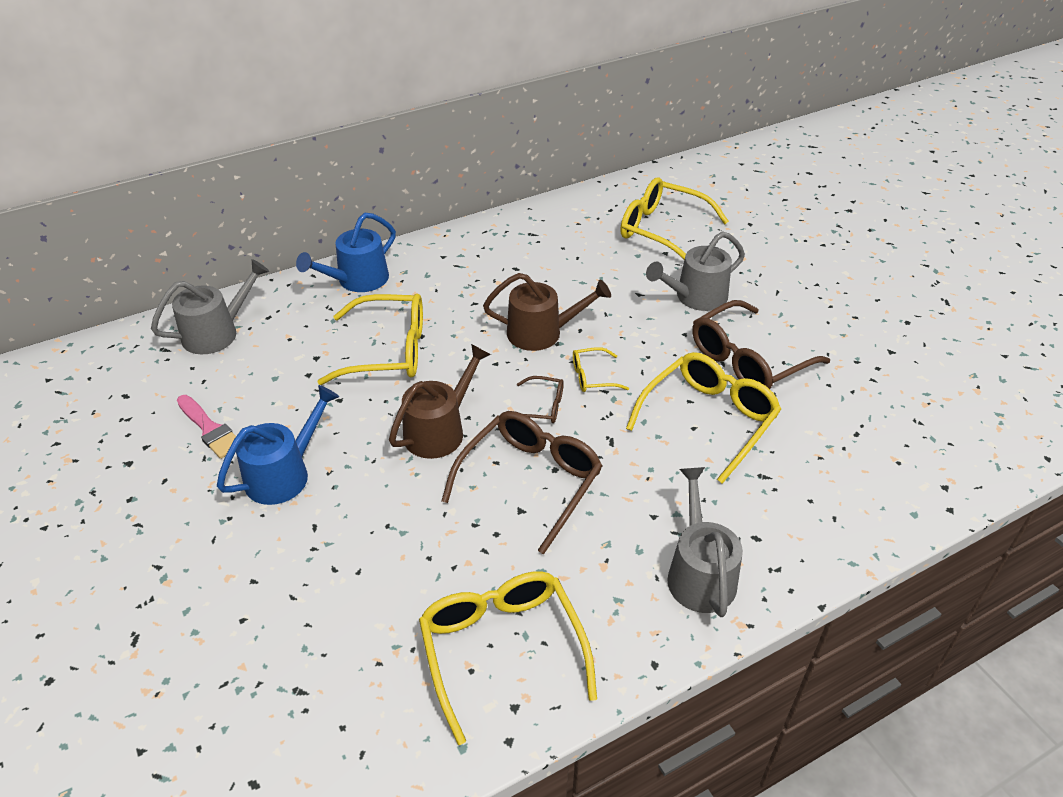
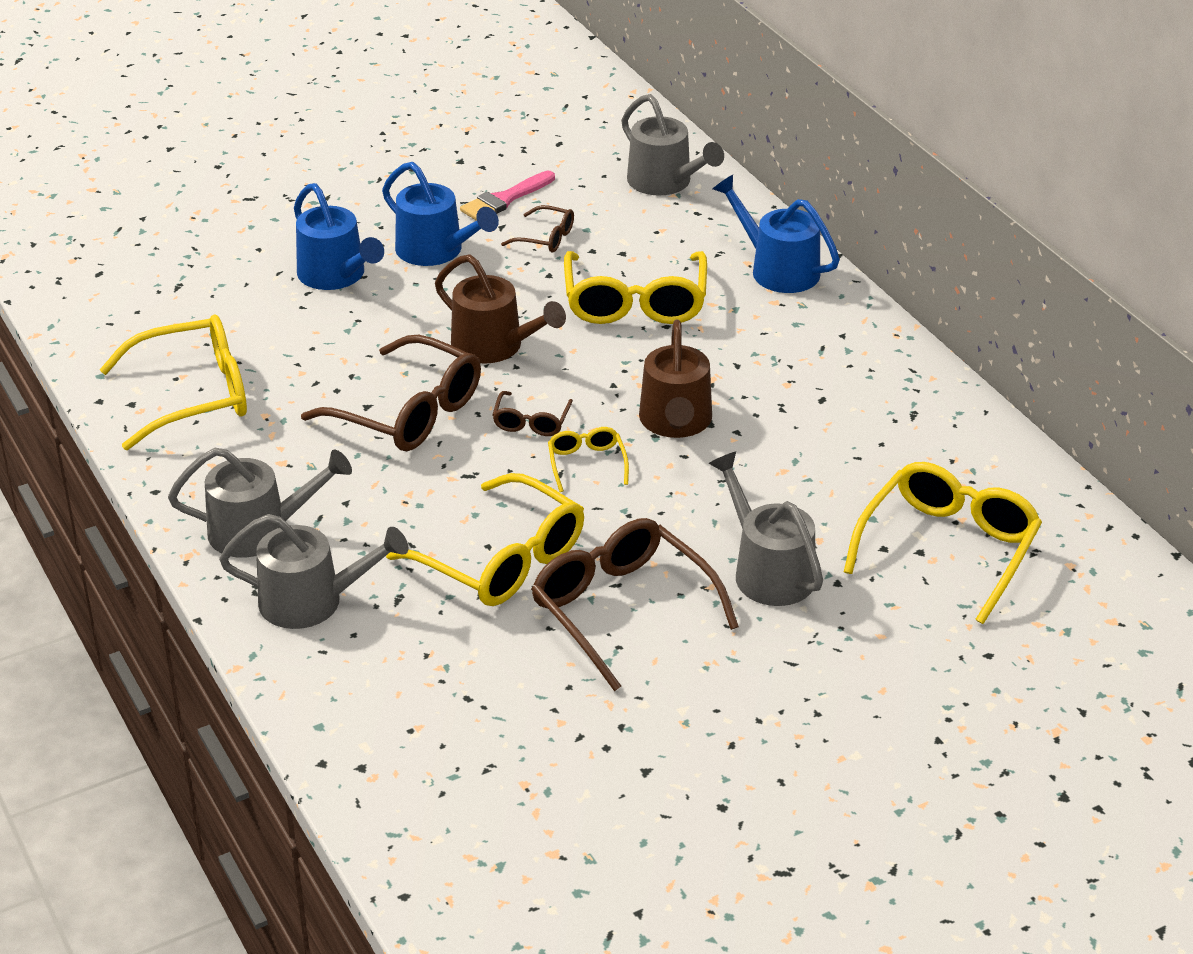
camera: 90 degrees right, 5 degrees down
none -> grey watering can [219,514,408,629]
none -> blue watering can [294,183,384,290]
none -> brown glasses [501,205,574,253]

